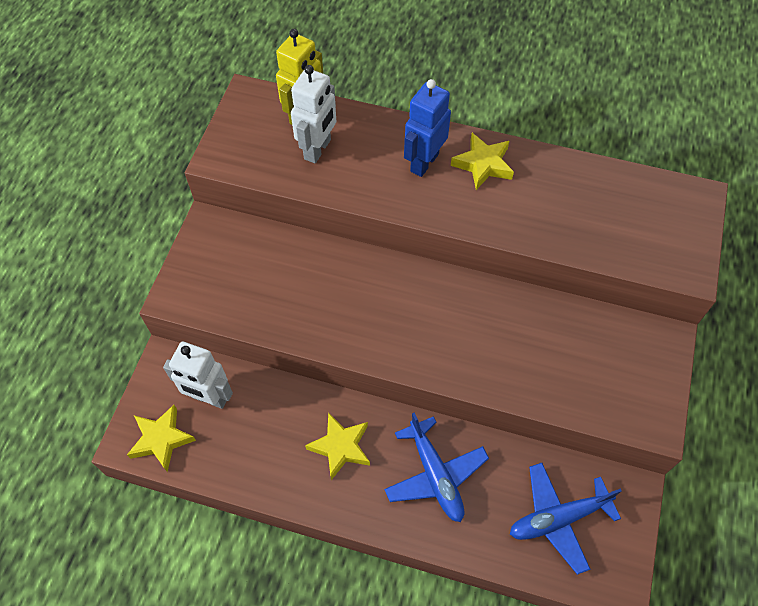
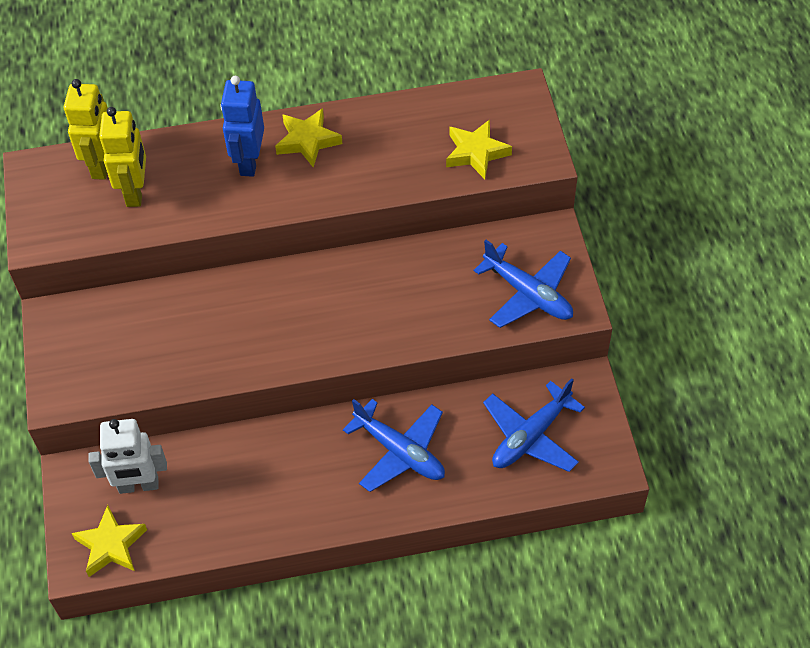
camera: 25 degrees left, 5 degrees down
white robot [291,65,336,163] -> yellow robot [99,107,146,207]
yellow star [305,412,370,480] -> yellow star moved to [446,119,512,179]
none -> blue plane [474,240,573,328]

